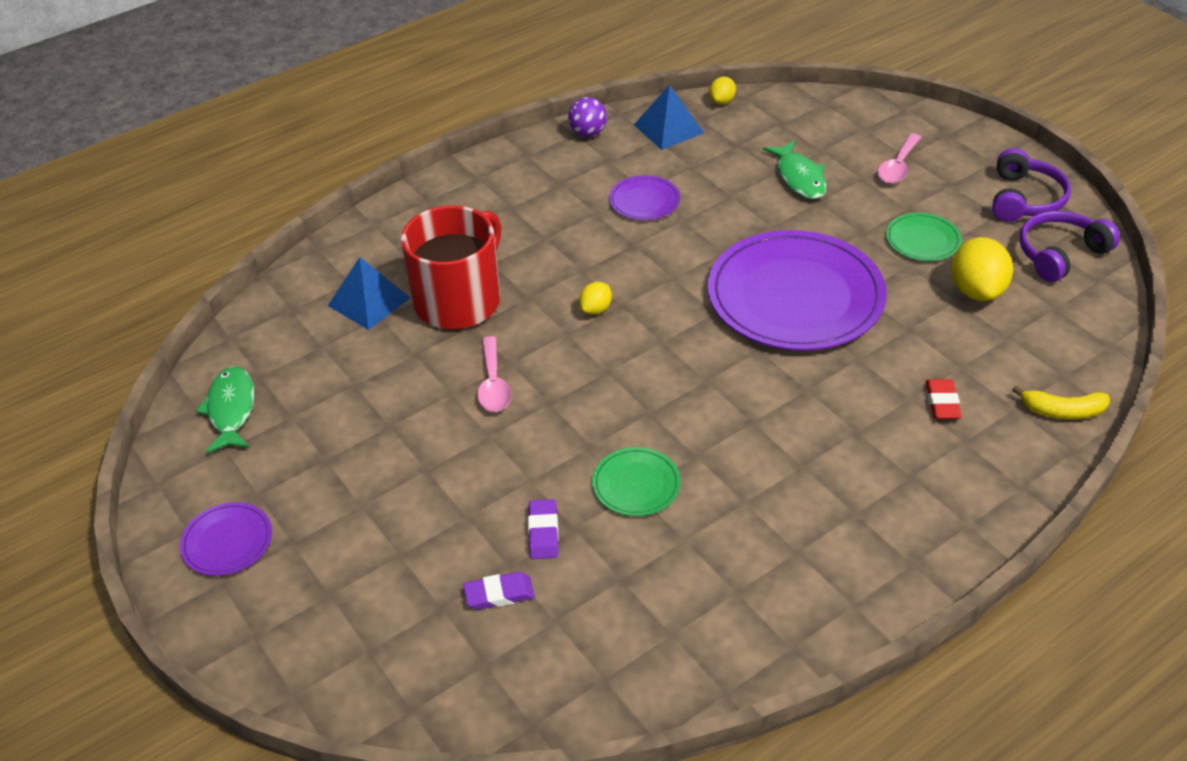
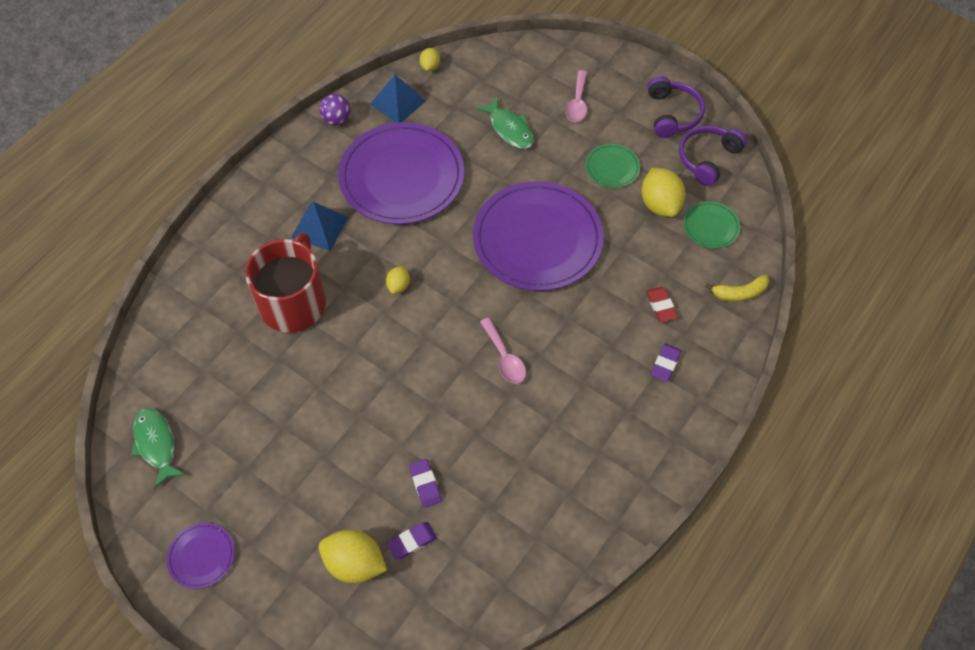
camera: 20 degrees left, 15 degrees up
blue pyramid [328,257,410,330] -> blue pyramid moved to [291,202,348,251]
pink spoon [477,336,512,412] -> pink spoon moved to [480,318,526,384]
green plate [592,447,681,516] -> green plate moved to [683,201,740,248]
purple plate [609,175,680,220] -> purple plate [338,122,464,224], size x2.28
none -> yellow lemon [319,530,387,583]
none -> purple eraser [651,343,682,382]

